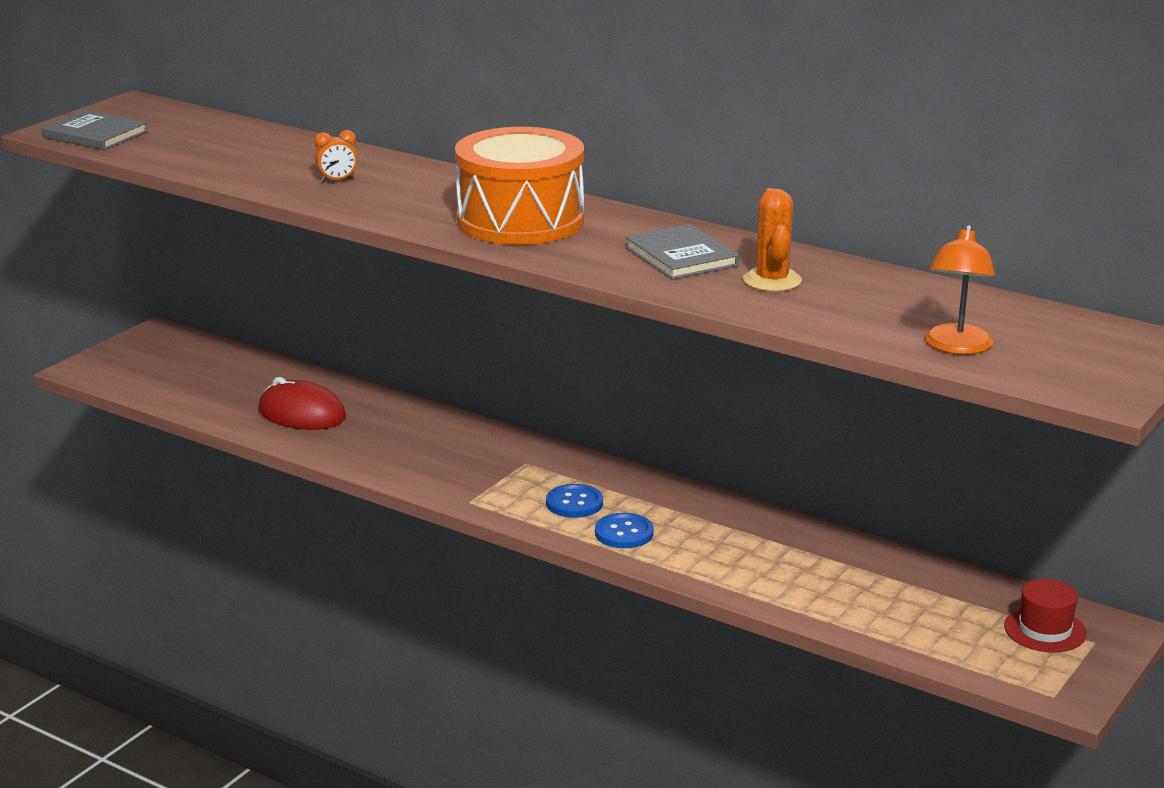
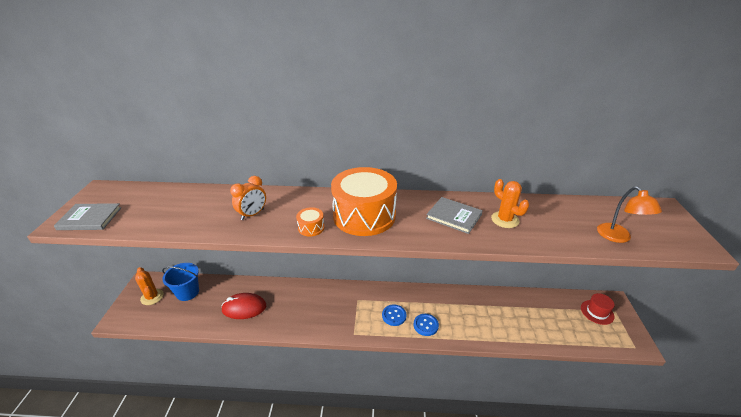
camera: 30 degrees left, 10 degrees up
orange clock [314,130,358,182] -> orange clock [230,176,266,220], size x1.52
none -> orange cactus [135,267,164,305]
none -> blue bucket [162,263,199,301]
none -> orange drum [296,207,324,237]

